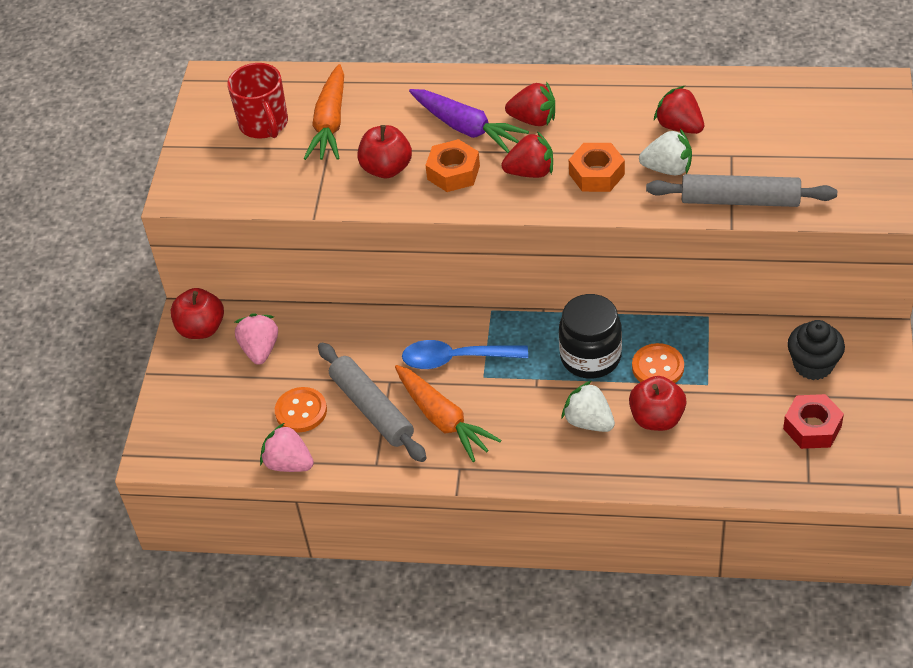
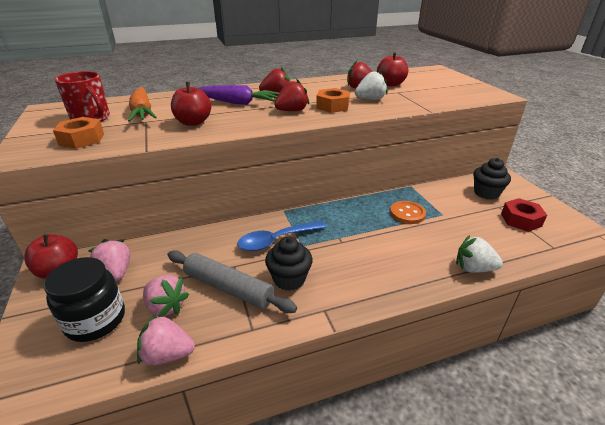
camera: 30 degrees left, 15 degrees down
orange button [275,387,327,432] -> pink strawberry [143,275,189,317]
orange carrot [395,365,502,462] -> black cupcake [265,237,313,291]
orange nut [425,139,480,192] -> orange nut moved to [53,117,104,149]
black jar [559,294,622,379] -> black jar moved to [44,257,125,342]
white strawberry [562,381,615,432] -> white strawberry moved to [456,235,503,273]
red apple [629,376,686,431] -> red apple moved to [377,52,408,86]
grey rolling pin [646,174,837,207] -> none

